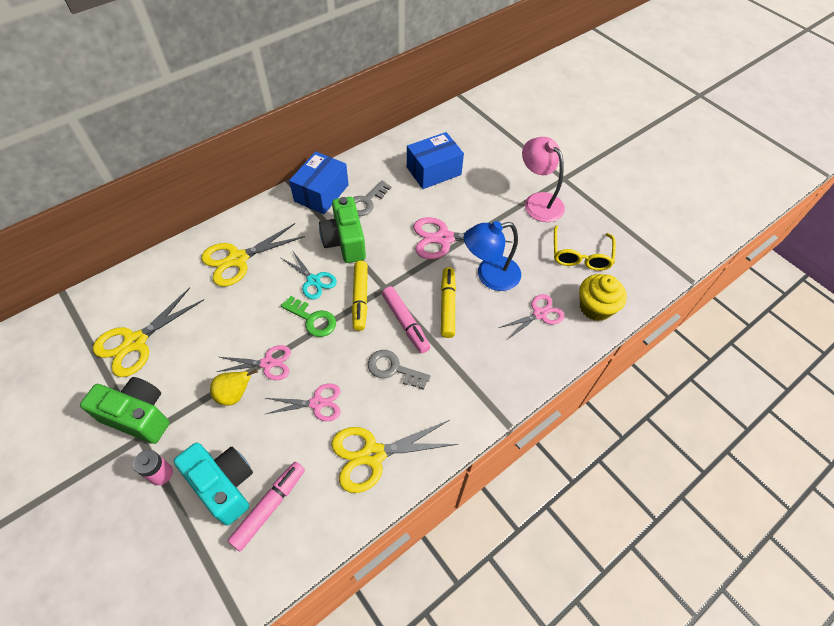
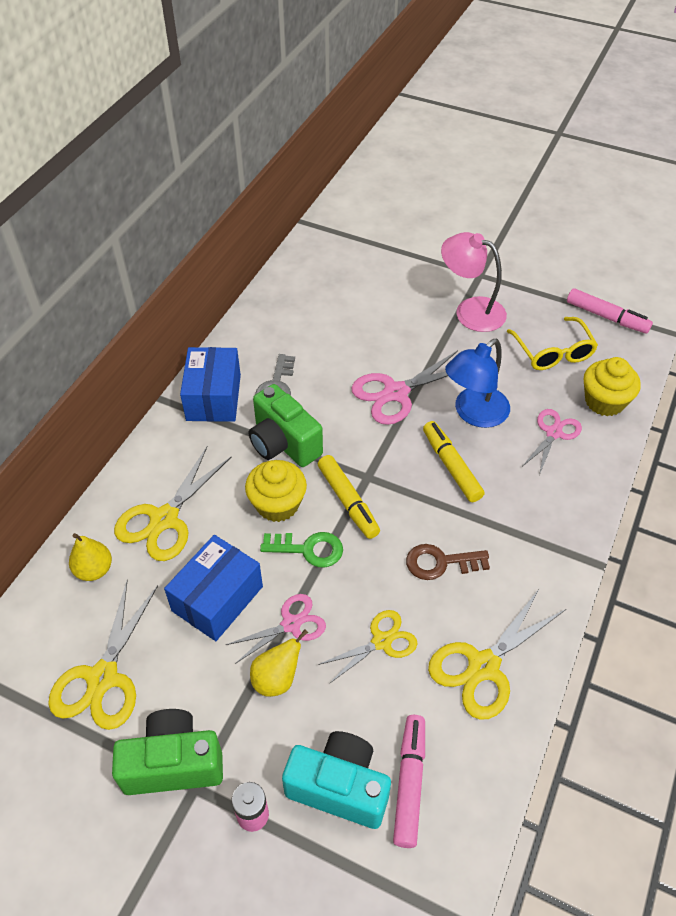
camera: 25 degrees left, 5 degrees down
pink scissors [266,383,340,421] -> yellow scissors [318,610,418,684]
turquoise scissors [281,250,337,300] -> yellow cupcake [245,460,307,522]
grey key [368,350,431,390] -> brown key [406,544,490,580]
pink marker [382,286,430,353] -> pink marker moved to [567,288,653,334]
blue box [407,132,464,189] -> blue box moved to [164,535,263,641]
none -> yellow pear [69,533,112,581]

